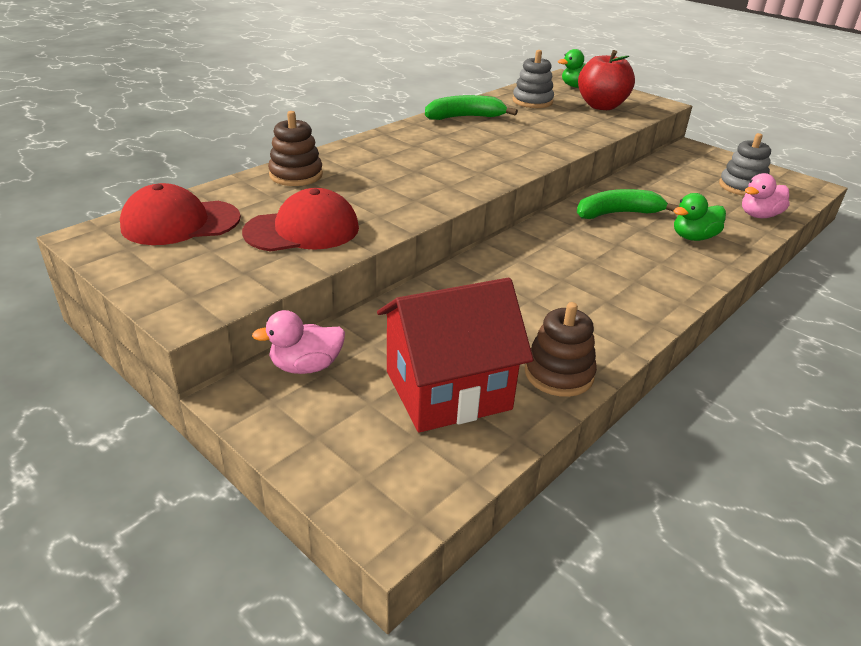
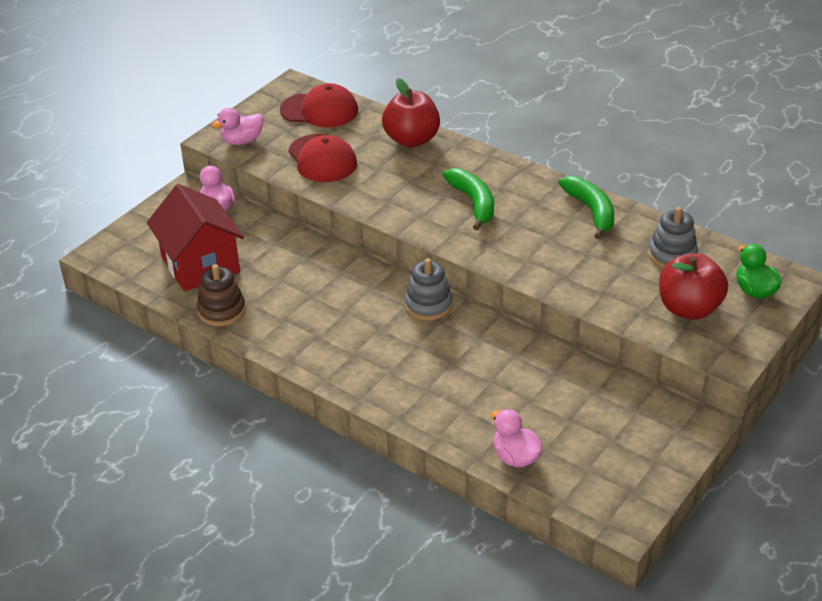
camera: 85 degrees right, 5 degrees up
red cap [120,183,241,245] -> red cap turned 120 degrees clockwise [280,83,358,127]
brown stacking toy [268,111,323,186] -> red apple [382,78,440,147]
green banana [577,189,679,219] -> green banana moved to [443,168,494,231]
green duck [674,193,726,241] -> none
grey stacking toy [719,133,771,196] -> grey stacking toy moved to [405,258,452,321]
none -> pink duck [211,108,263,145]

